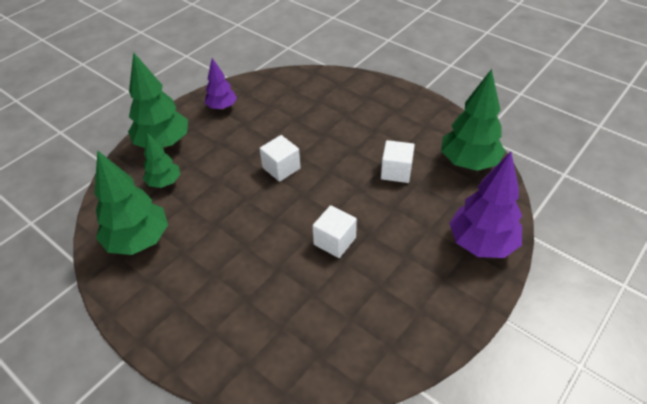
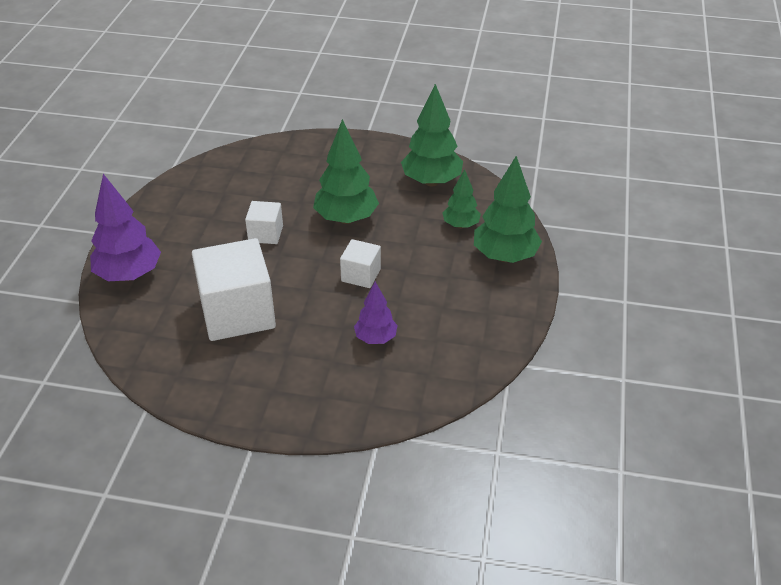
camera: 150 degrees right, 5 degrees down
purple tree [205,58,237,110] -> purple tree moved to [354,282,398,344]
white cube [381,140,415,183] -> white cube [192,238,276,341], size x2.01
green tree [441,69,505,171] -> green tree moved to [313,119,379,224]

